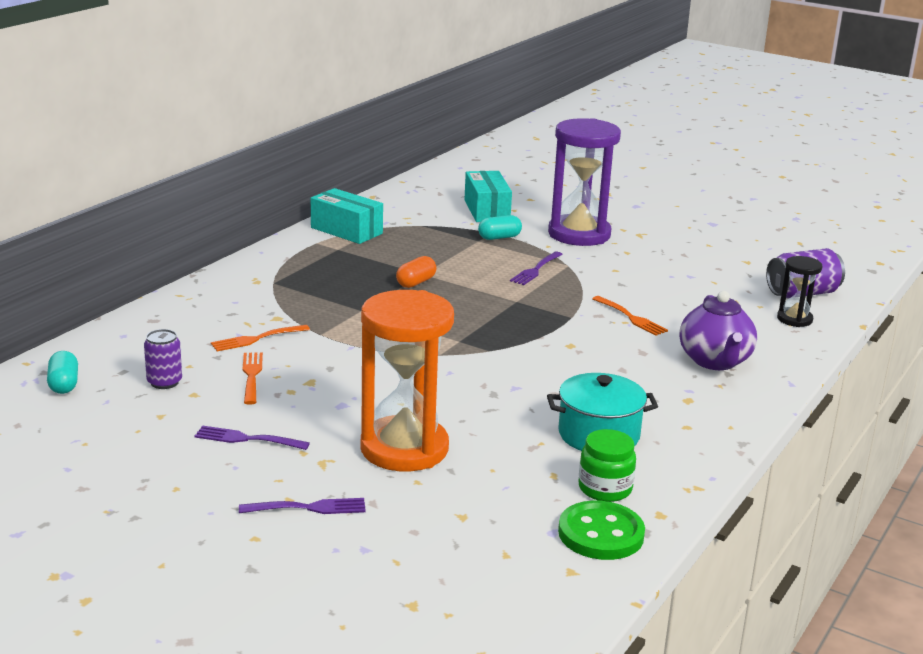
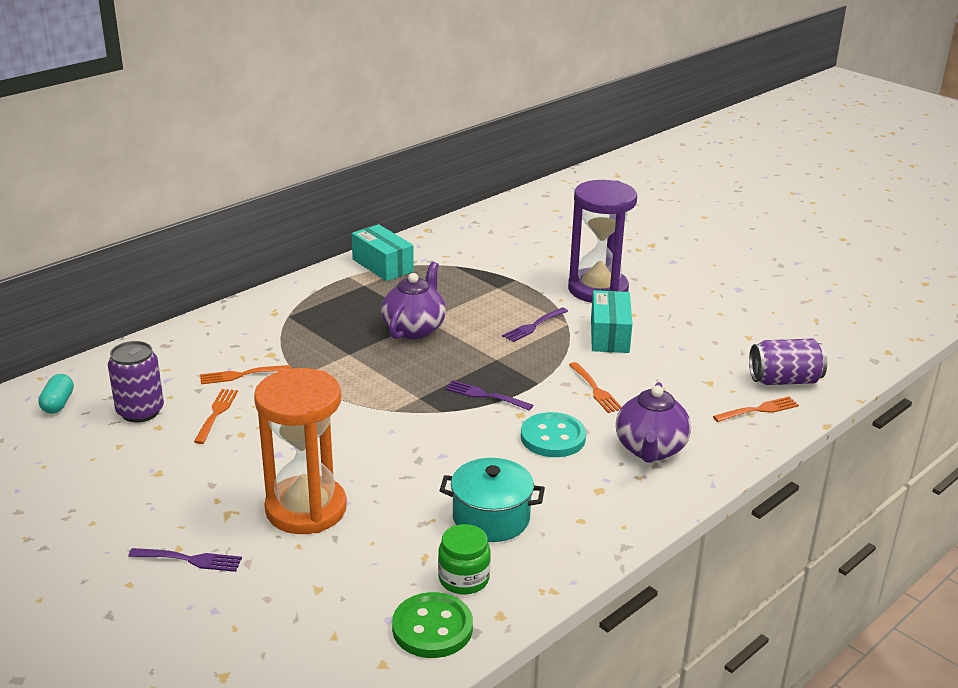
camera: 15 degrees right, 5 degrees up
purple can [144,329,182,389] -> purple can [108,341,164,422], size x1.53
purple fork [195,425,310,450] -> purple fork moved to [445,380,533,411]
orange capsule [396,256,437,288] -> purple teapot [381,262,446,339]
turquoise box [464,171,512,222] -> turquoise box moved to [591,290,633,353]
turquoise capsule [478,215,522,240] -> none
black hourglass [777,256,823,327] -> orange fork [713,397,799,422]
none -> turquoise button [521,412,586,457]

